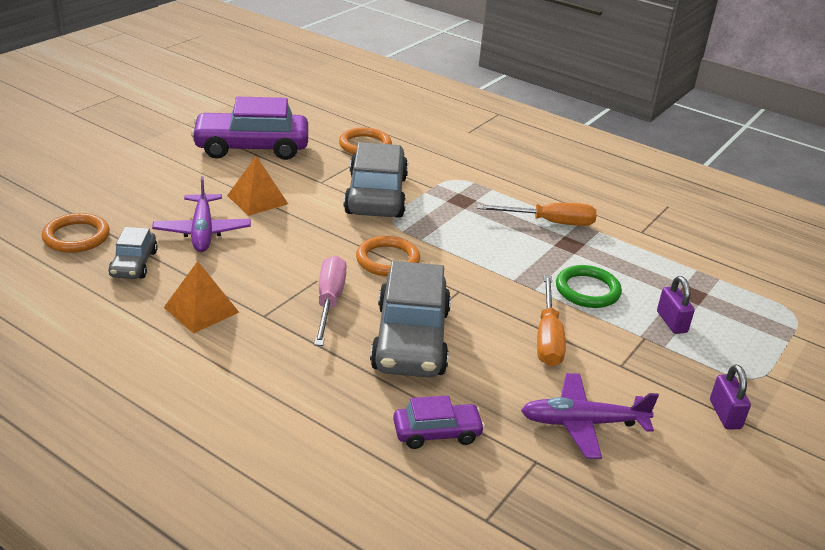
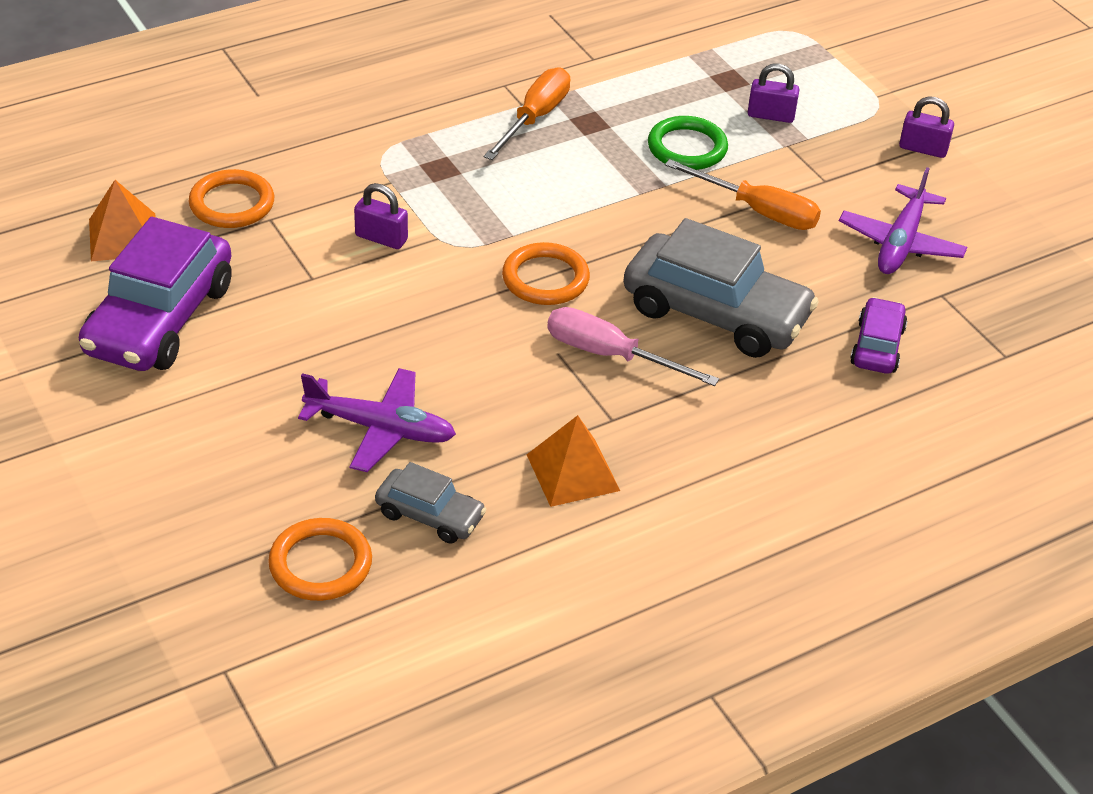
camera: 65 degrees left, 10 degrees up
orange pyramid [227,156,288,216] -> orange pyramid moved to [89,180,156,261]
grey car [344,142,408,218] -> purple padlock [354,183,408,249]

